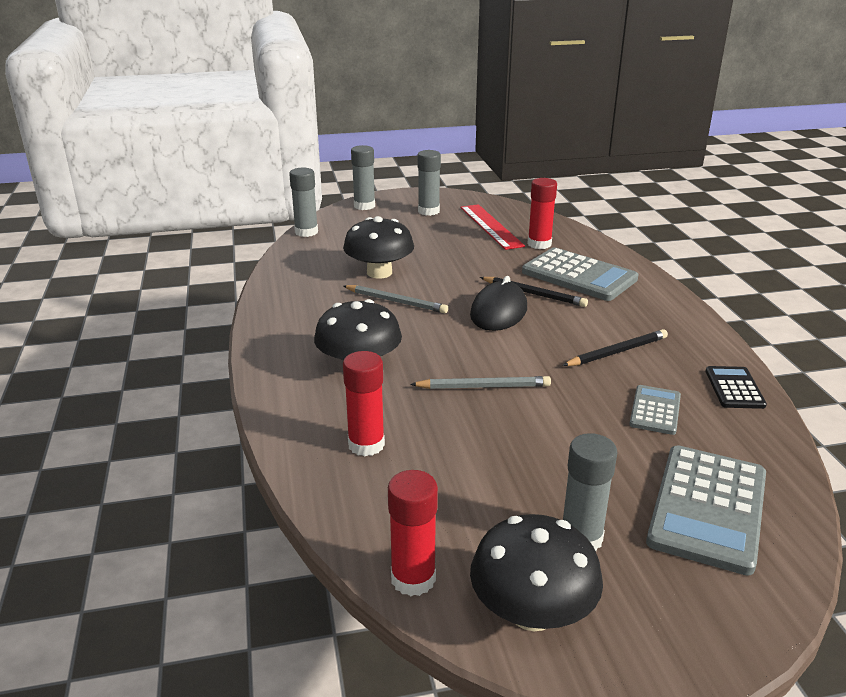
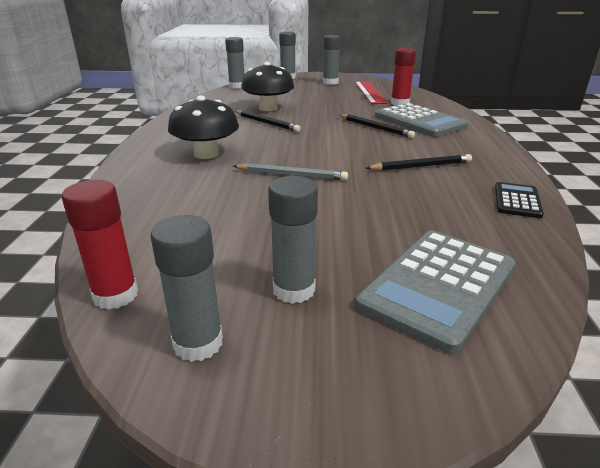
camera: 15 degrees right, 0 degrees up
grey pencil [343,285,448,314] -> black pencil [235,110,301,132]
red glue stick [343,351,385,456] -> none
black mouse [470,276,527,331] -> none
black mushroom [470,514,603,631] -> grey glue stick [151,215,223,362]
grey calculator [629,385,681,435] -> none

